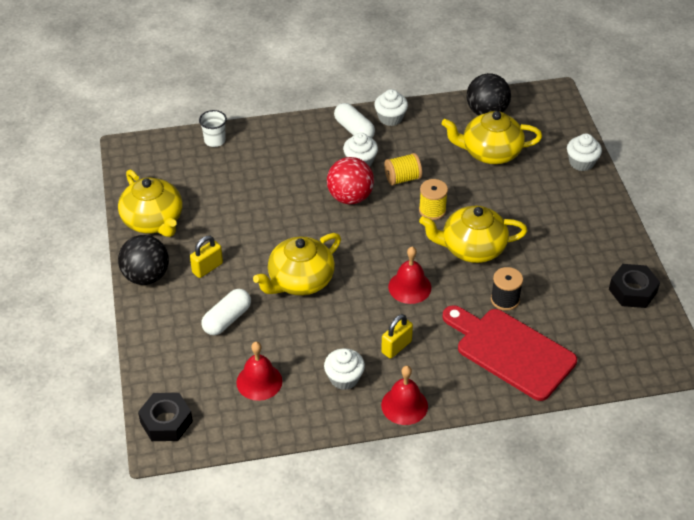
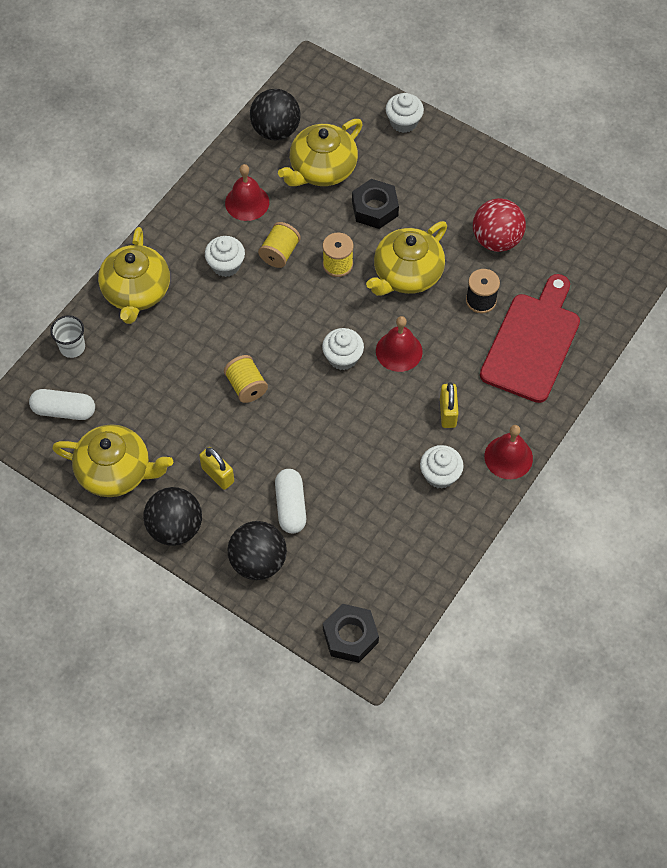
camera: 45 degrees left, 15 degrees up
yellow padlock [190,236,223,278] -> yellow padlock turned 45 degrees counterclockwise [199,447,234,490]
red bell [236,342,282,401] -> red bell moved to [225,164,269,221]
yellow teapot [253,233,341,296] -> yellow teapot moved to [98,227,170,324]
red ball [327,157,374,204] -> red ball moved to [473,198,526,252]
white capsule [334,103,375,138] -> white capsule moved to [29,389,95,420]
white cupcake [374,89,408,126] -> white cupcake moved to [322,328,364,370]
red cutting board [443,305,577,401] -> red cutting board turned 120 degrees clockwise [480,274,580,403]
black nut [609,264,660,308] -> black nut moved to [352,179,399,229]
none -> yellow spool [224,355,268,403]
none -> black ball [227,521,287,580]

